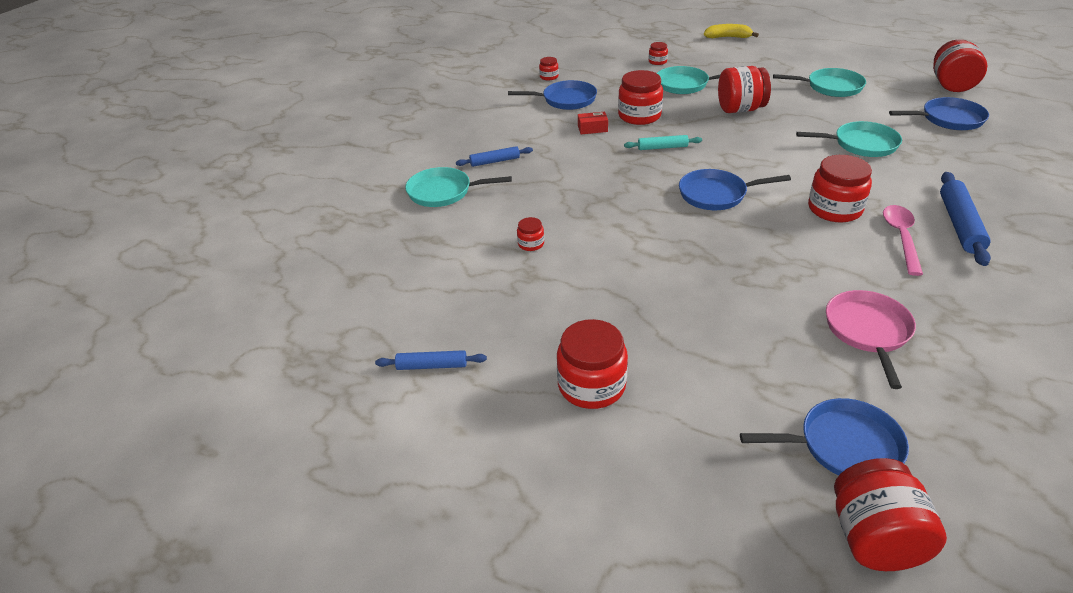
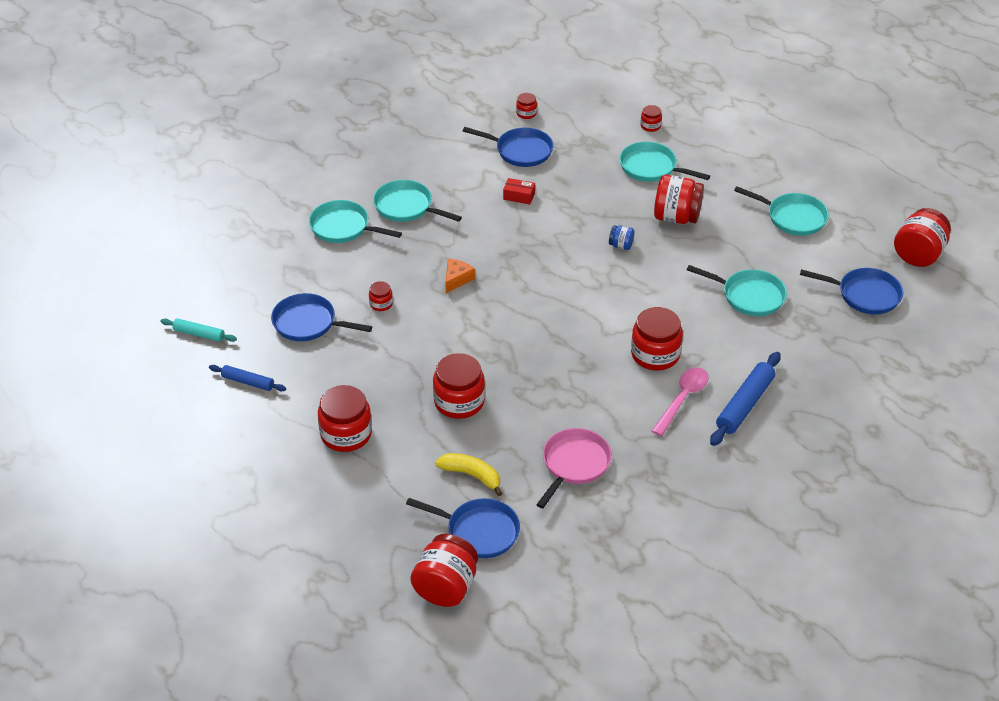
camera: 20 degrees right, 5 degrees up
blue rolling pin [456,146,533,167] -> turquoise pan [373,180,462,222]
red jar [618,70,663,125] -> red jar moved to [433,353,485,419]
turquoise rolling pin [624,135,702,150] -> turquoise rolling pin moved to [160,318,237,342]
blue pan [679,169,791,210] -> blue pan moved to [271,293,372,341]
yellow banana [704,24,759,38] -> yellow banana moved to [435,453,503,496]
none -> orange cheese [446,259,475,293]
none -> blue jar [609,225,634,250]

